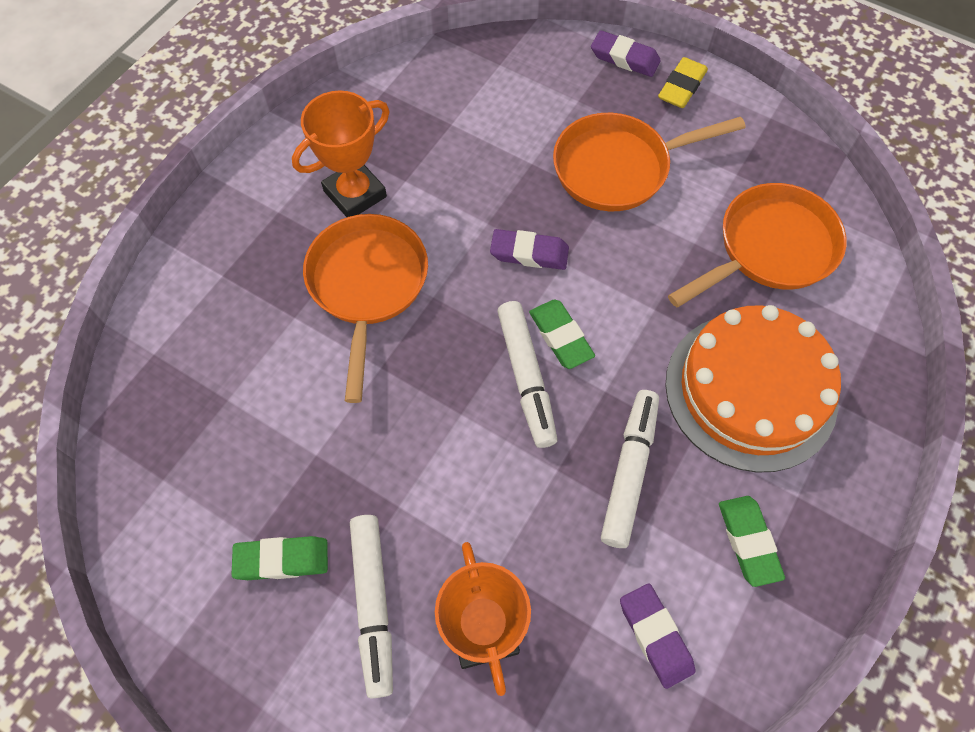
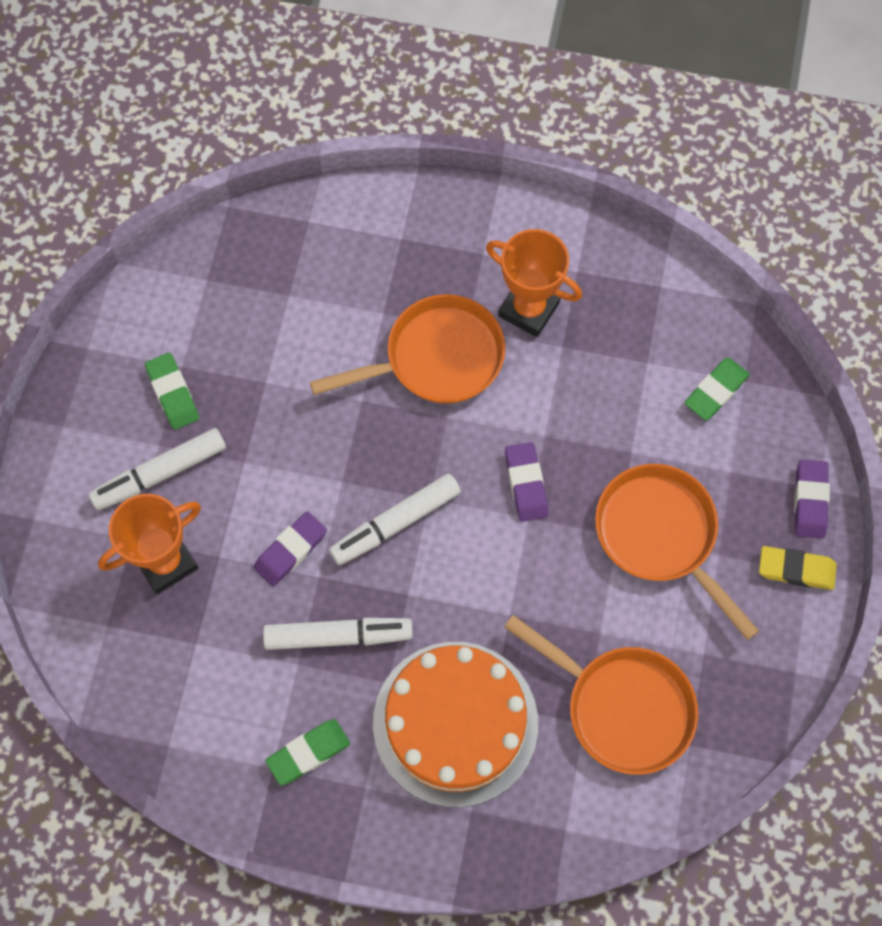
camera: 70 degrees right, 5 degrees up
green eraser [529,299,595,369] -> green eraser moved to [684,358,750,420]
purple eraser [620,583,695,689] -> purple eraser moved to [254,512,327,586]

